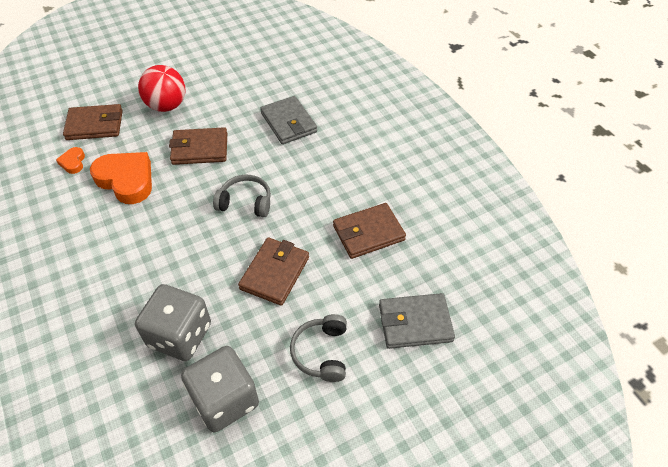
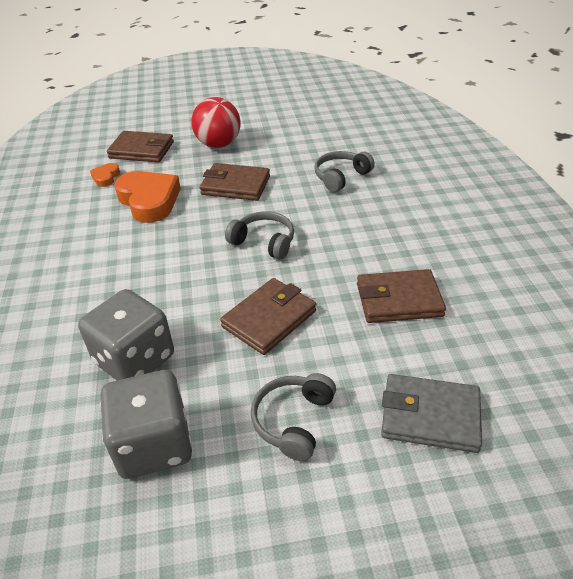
camera: 20 degrees right, 10 degrees down
grey wallet [261,96,317,144] -> grey headphones [314,151,375,192]

